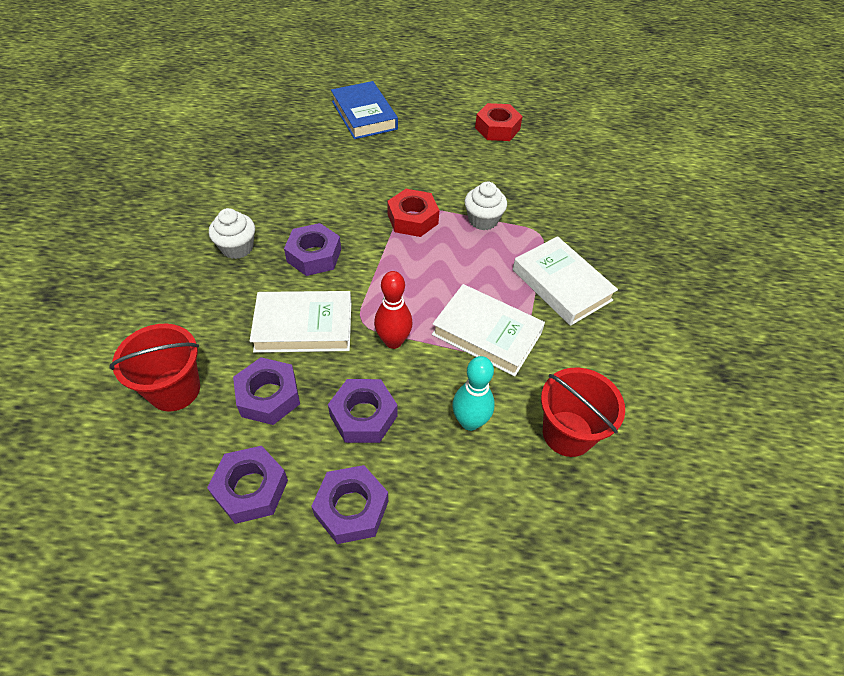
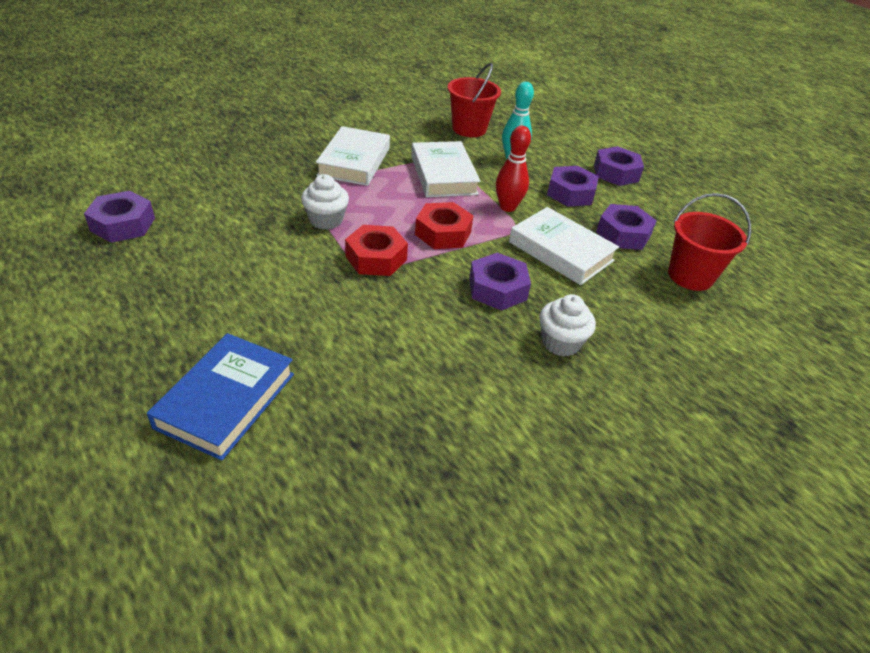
camera: 135 degrees left, 10 degrees down
purple nut [207,446,288,524] -> purple nut moved to [84,191,155,243]
red nut [475,103,523,141] -> red nut moved to [415,202,474,249]

